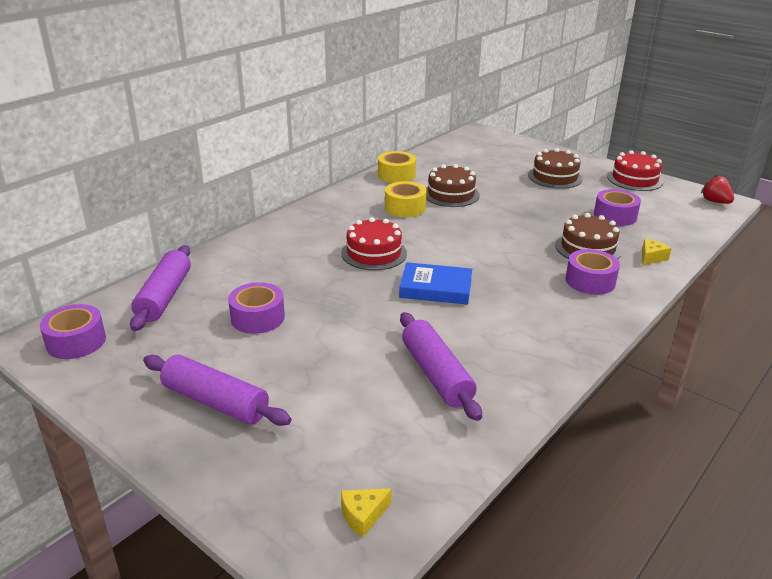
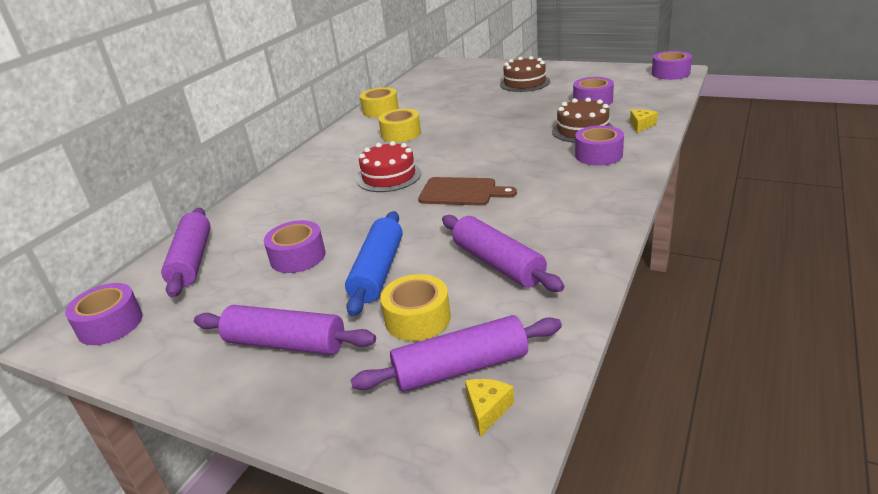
camera: 10 degrees left, 0 degrees up
yellow cheese [341,488,392,537] -> yellow cheese turned 150 degrees clockwise [465,379,514,437]
blue book [399,262,472,305] -> brown cutting board [418,177,517,206]
brown cake [426,164,480,207] -> none
red cake [607,150,663,191] -> none
red strawberry [701,175,734,204] -> purple tape [652,51,692,80]
none -> blue rolling pin [345,211,403,317]
none -> purple rolling pin [351,315,562,392]
none -> yellow tape [380,274,451,341]

